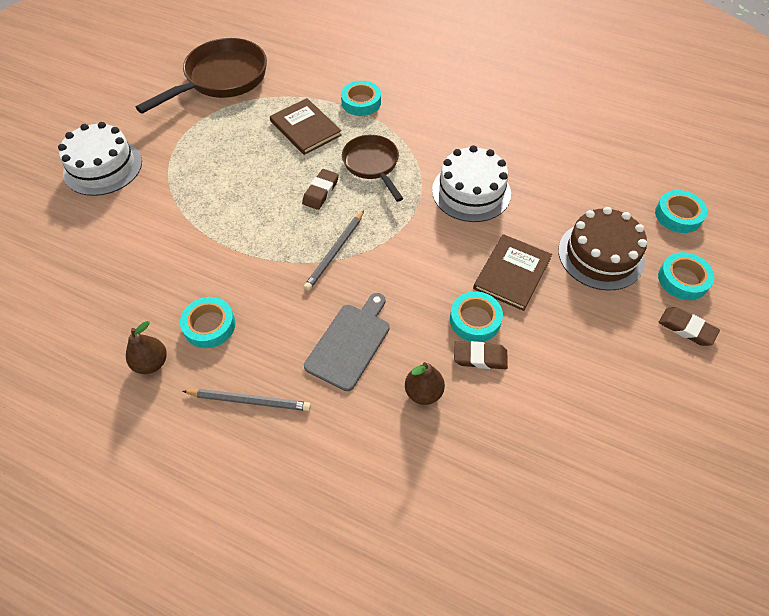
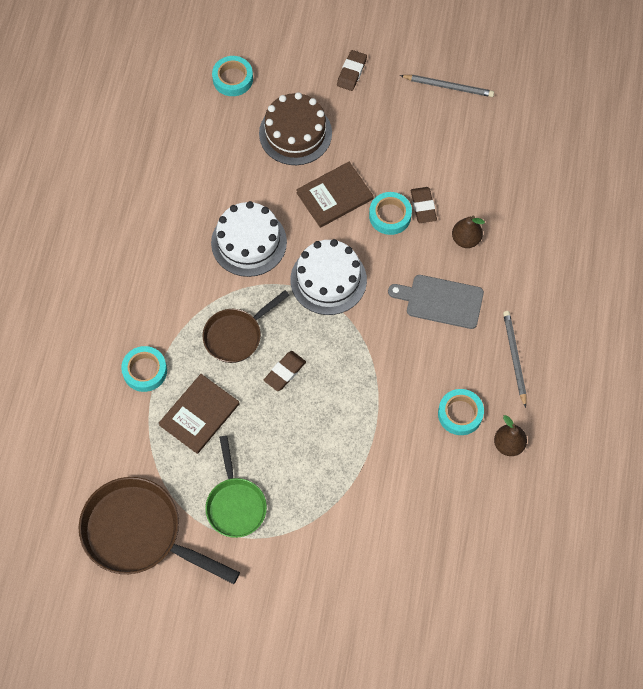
camera: 105 degrees left, 10 degrees up
white cake [58,122,142,196] -> white cake moved to [290,239,367,315]
brown eraser [302,169,339,210] -> brown eraser turned 60 degrees counterclockwise [264,351,306,391]
grey pencil [304,211,364,291] -> grey pencil moved to [400,75,494,97]
brown book [473,234,552,311] -> brown book turned 45 degrees counterclockwise [296,162,374,228]
turquoise tape [658,252,714,300] -> none
none -> green pan [205,435,267,538]

